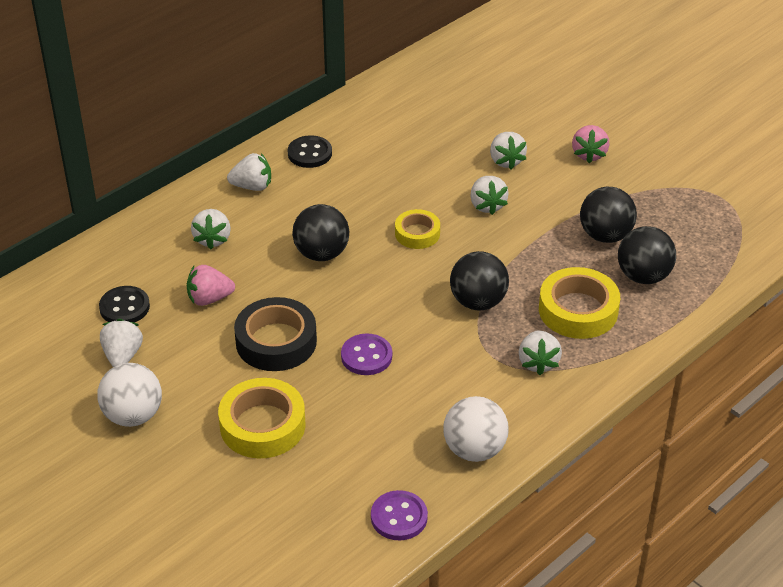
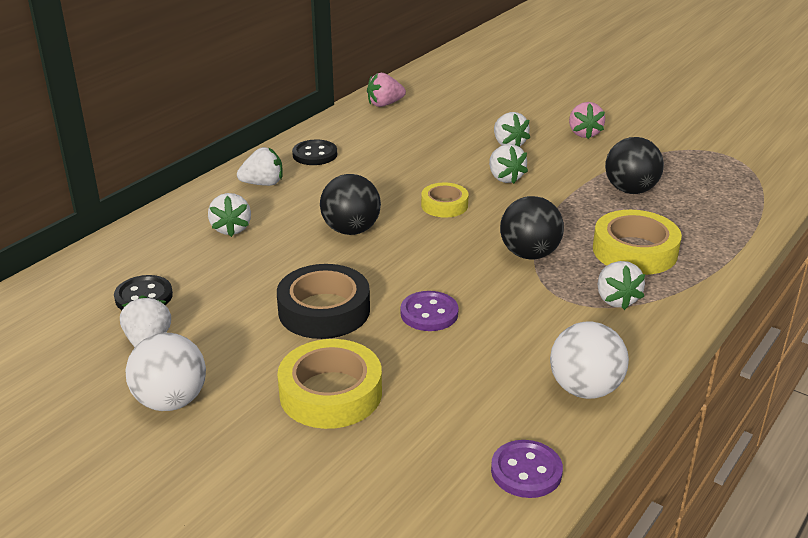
camera: 10 degrees left, 10 degrees down
pink strawberry [187,265,235,306] -> pink strawberry moved to [367,73,406,107]
black ball [618,226,676,284] -> none

